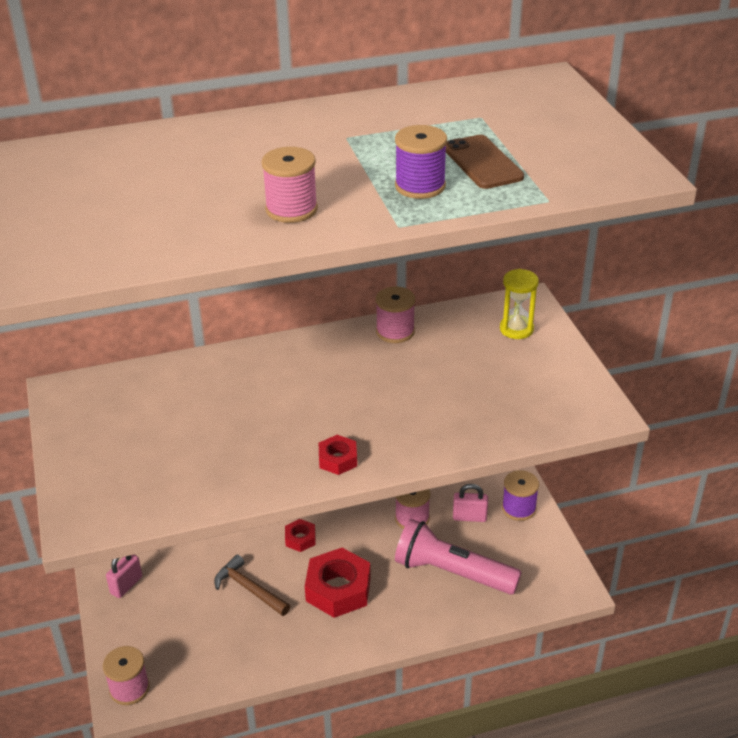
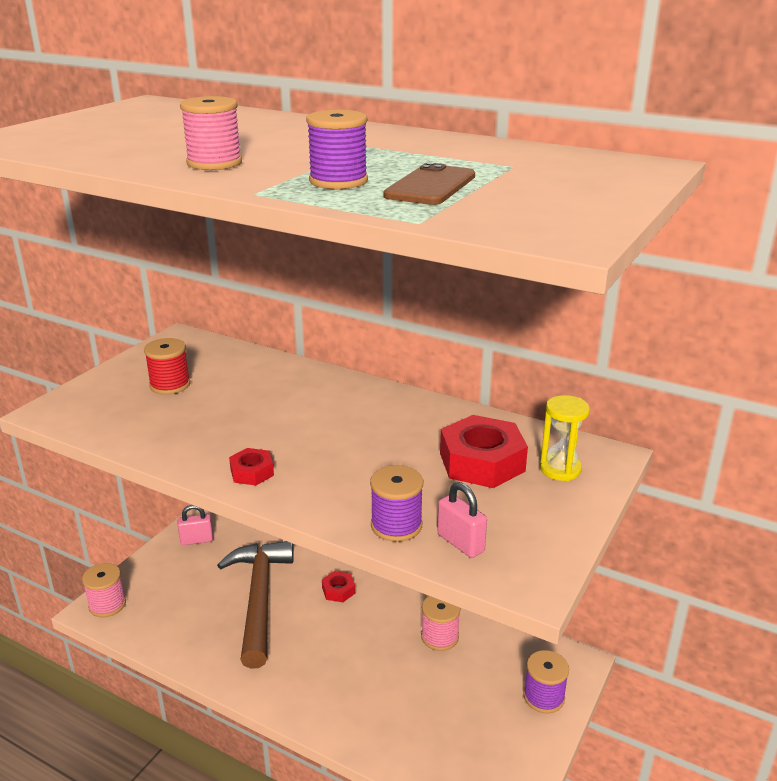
camera: 45 degrees right, 10 degrees down
brown hammer [214,554,290,616] -> brown hammer [217,541,294,669], size x1.86
red nut [305,548,371,618] -> red nut moved to [440,415,528,488]
pink spool [376,287,415,343] -> none
pink flashlight [395,519,522,595] -> none
pink padlock [453,484,488,522] -> pink padlock moved to [437,482,487,558]
none -> red spool [144,338,190,395]
none -> purple spool [370,465,424,542]

